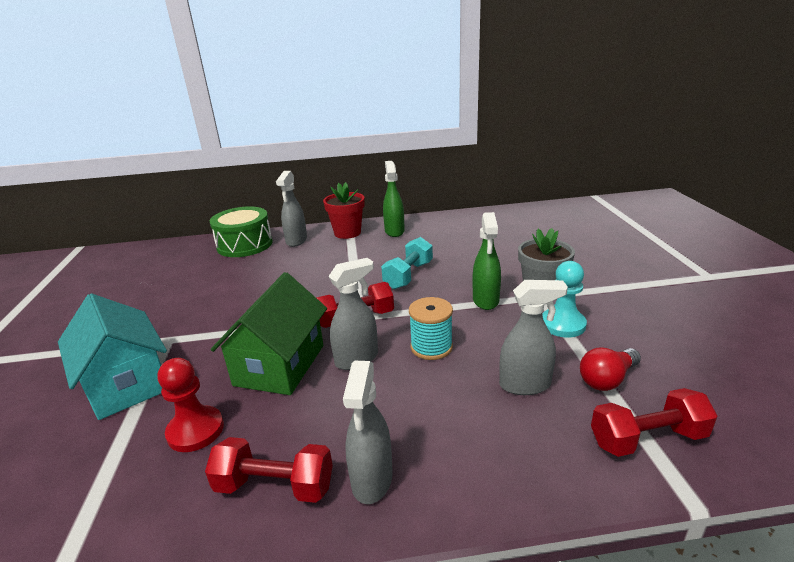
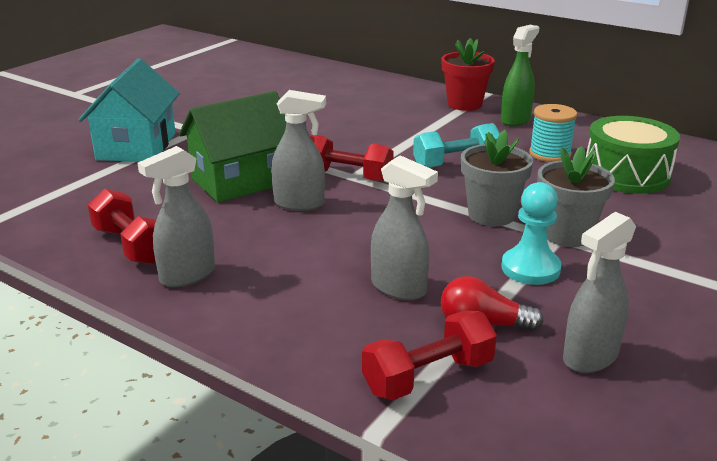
camera: 40 degrees right, 0 degrees up
red pawn [158,358,224,452] -> none
green drum [210,206,273,257] -> green drum moved to [586,116,680,194]
grey spray bottle [276,171,307,247] -> grey spray bottle moved to [563,212,636,373]
turquoise spool [409,297,453,360] -> turquoise spool moved to [529,104,577,162]
green spray bottle [473,212,501,310] -> grey flower pot [461,130,533,226]
red dumbbell [591,388,717,457] -> red dumbbell turned 60 degrees counterclockwise [362,310,497,400]

